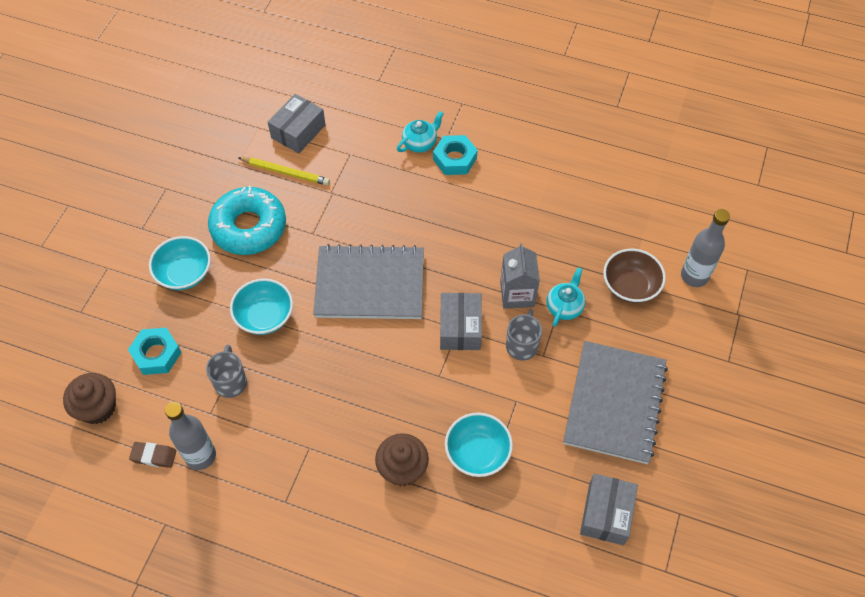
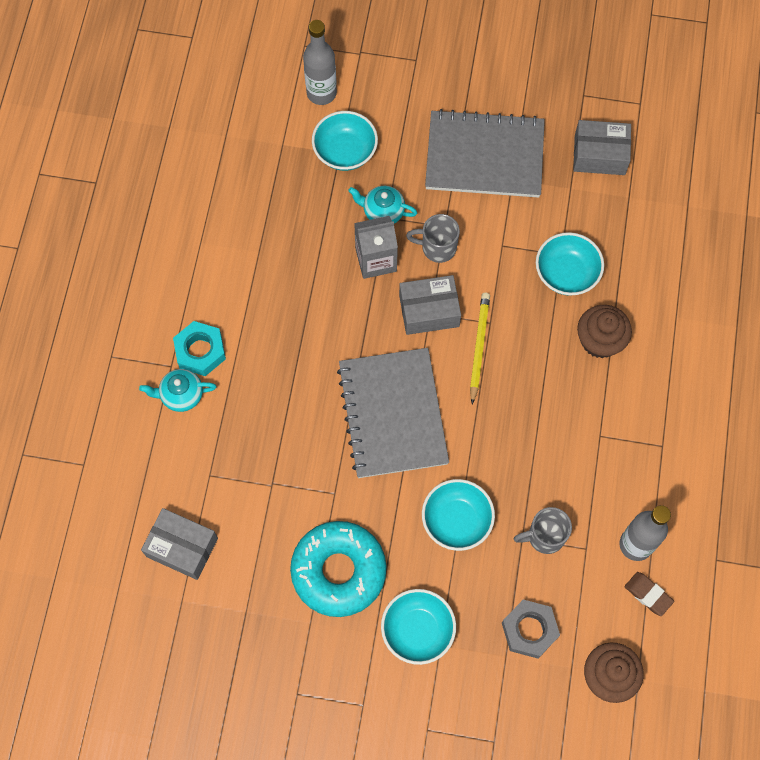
camera: 100 degrees left, 10 degrees up
turquoise nut [128,328,182,375] -> grey nut [502,600,560,659]
brown eraser [129,442,176,468] -> brown eraser turned 45 degrees counterclockwise [625,572,674,616]
yellow pencil [238,157,330,185] -> yellow pencil moved to [470,293,490,404]
turquoise teapot [397,111,444,153] -> turquoise teapot turned 45 degrees counterclockwise [139,369,216,412]
brown bowl [603,249,666,303] -> turquoise bowl [312,111,378,171]

